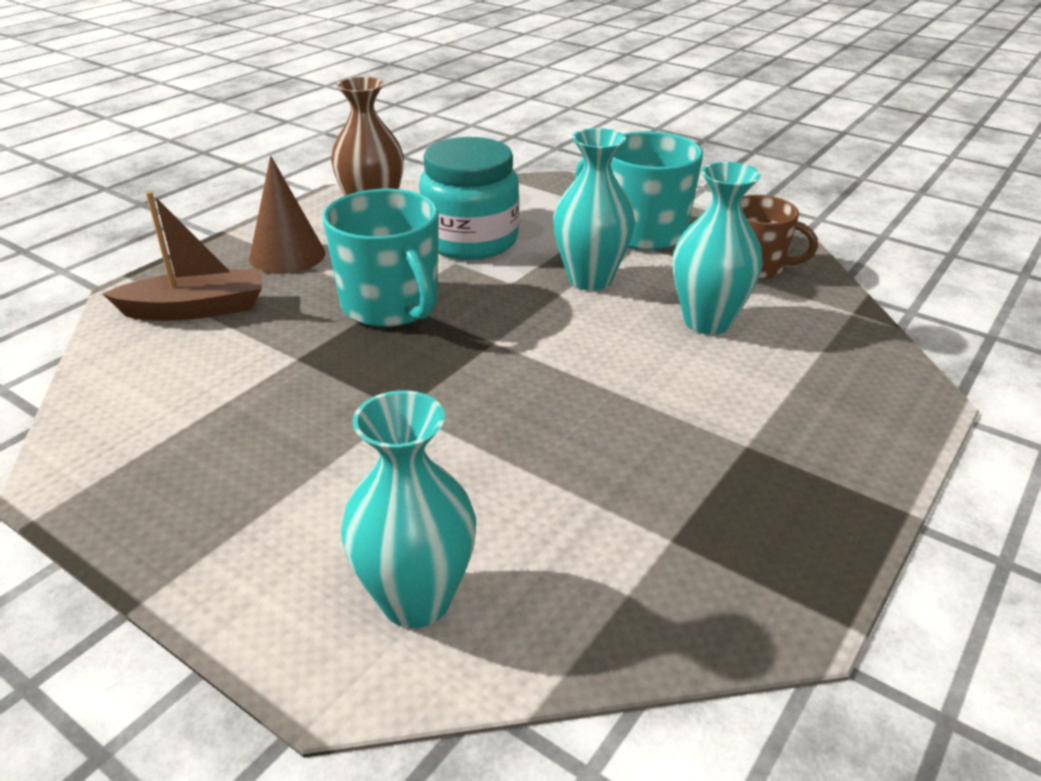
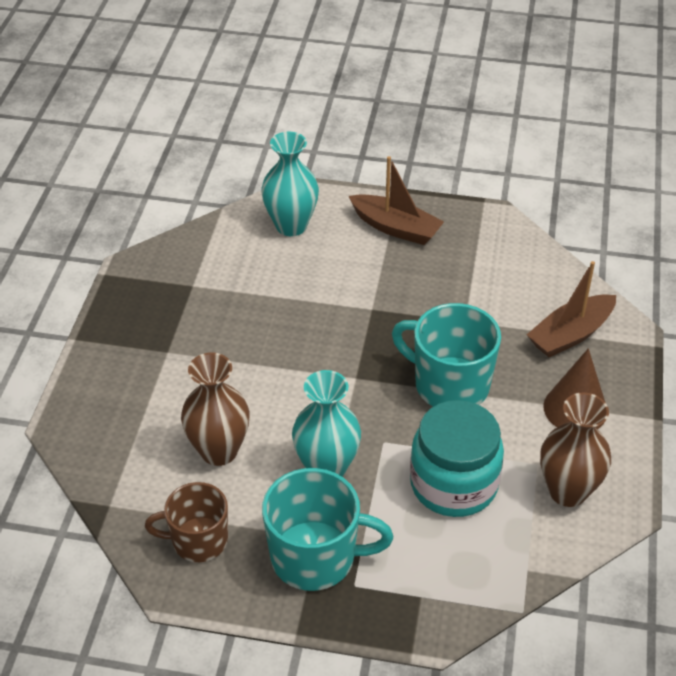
camera: 155 degrees right, 10 degrees up
turquoise vase [673,162,763,335] -> brown vase [181,352,249,466]
none -> brown boat [349,156,444,245]

